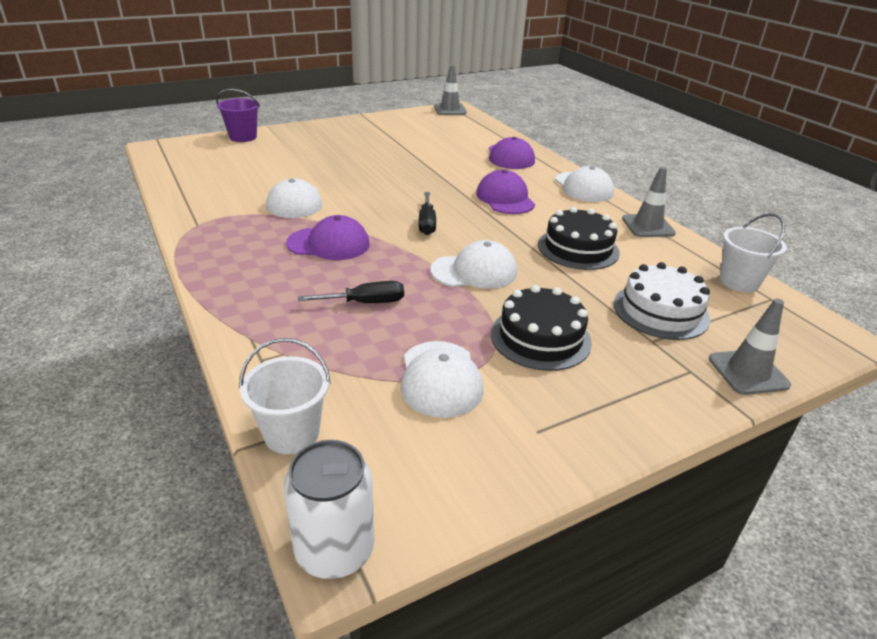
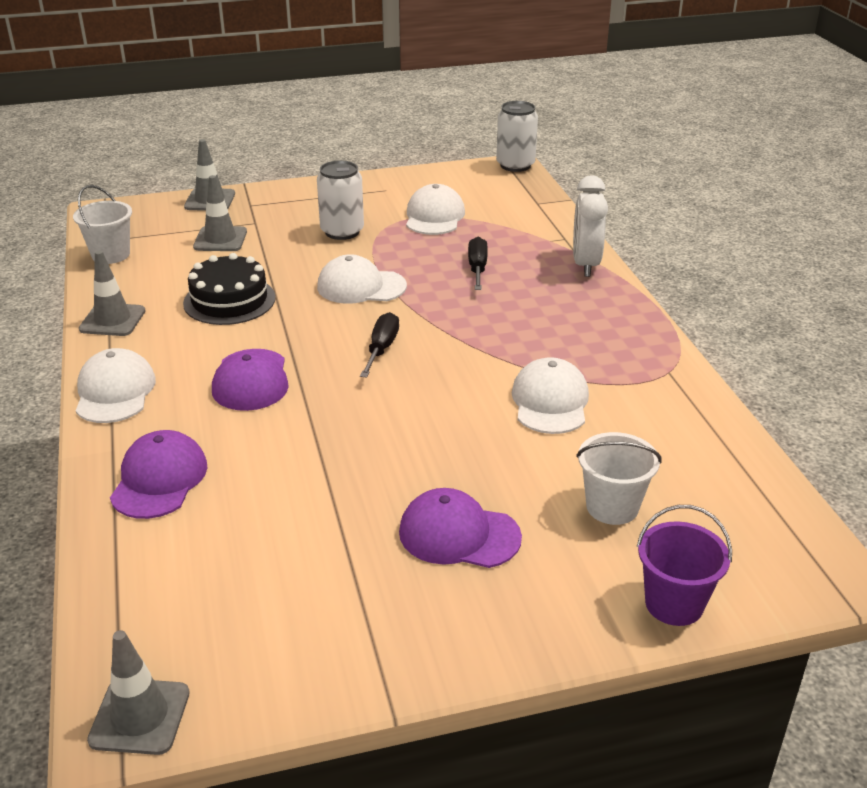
camera: 165 degrees left, 0 degrees up
white bucket [239,338,331,454] -> white bucket moved to [576,432,662,525]
purple cap [286,215,370,260] -> purple cap moved to [399,488,522,568]
black screwdriver [298,281,404,303] -> black screwdriver turned 90 degrees clockwise [468,237,488,290]
black cake [491,285,592,371] -> white can [317,161,364,240]
white cake [614,262,710,340] -> grey traffic cone [193,175,247,251]
none -> white clock [573,175,608,277]

